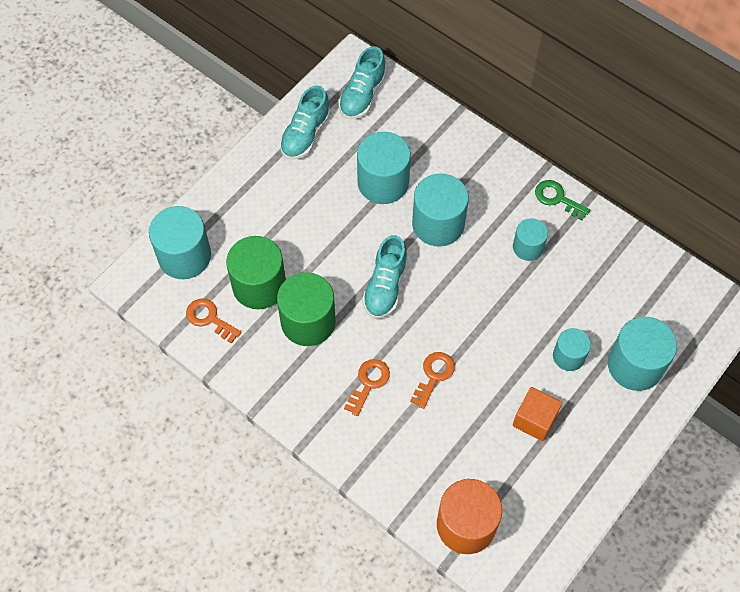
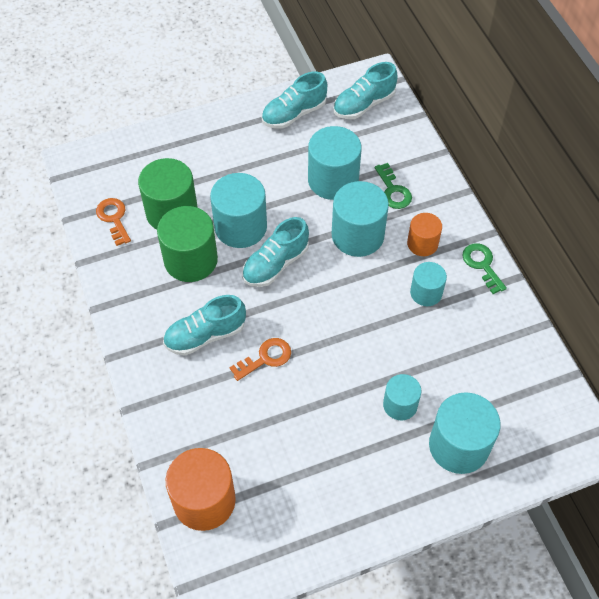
camera: 30 degrees right, 5 degrees down
turquoise cylinder [149,206,211,279] -> turquoise cylinder moved to [210,173,267,248]
orange key [344,359,390,416] -> turquoise shoe [163,295,246,356]
orange cube [513,387,562,441] -> none
none -> green key [375,163,412,209]
none -> orange cylinder [407,213,442,256]

